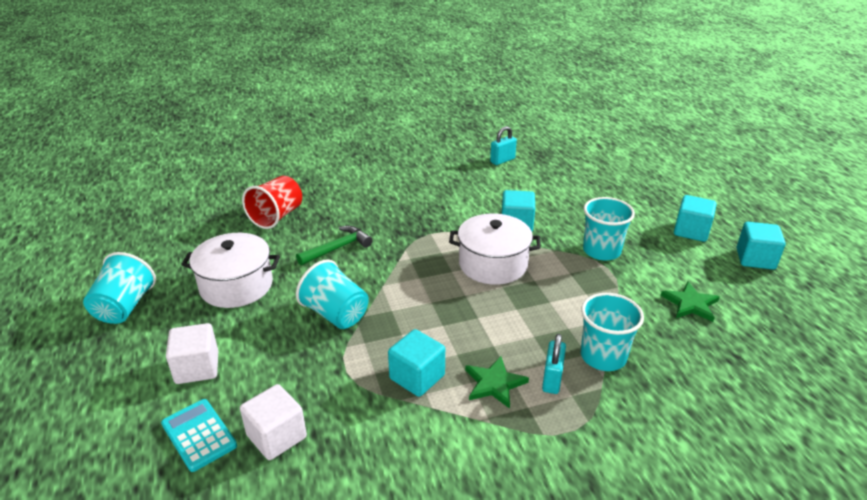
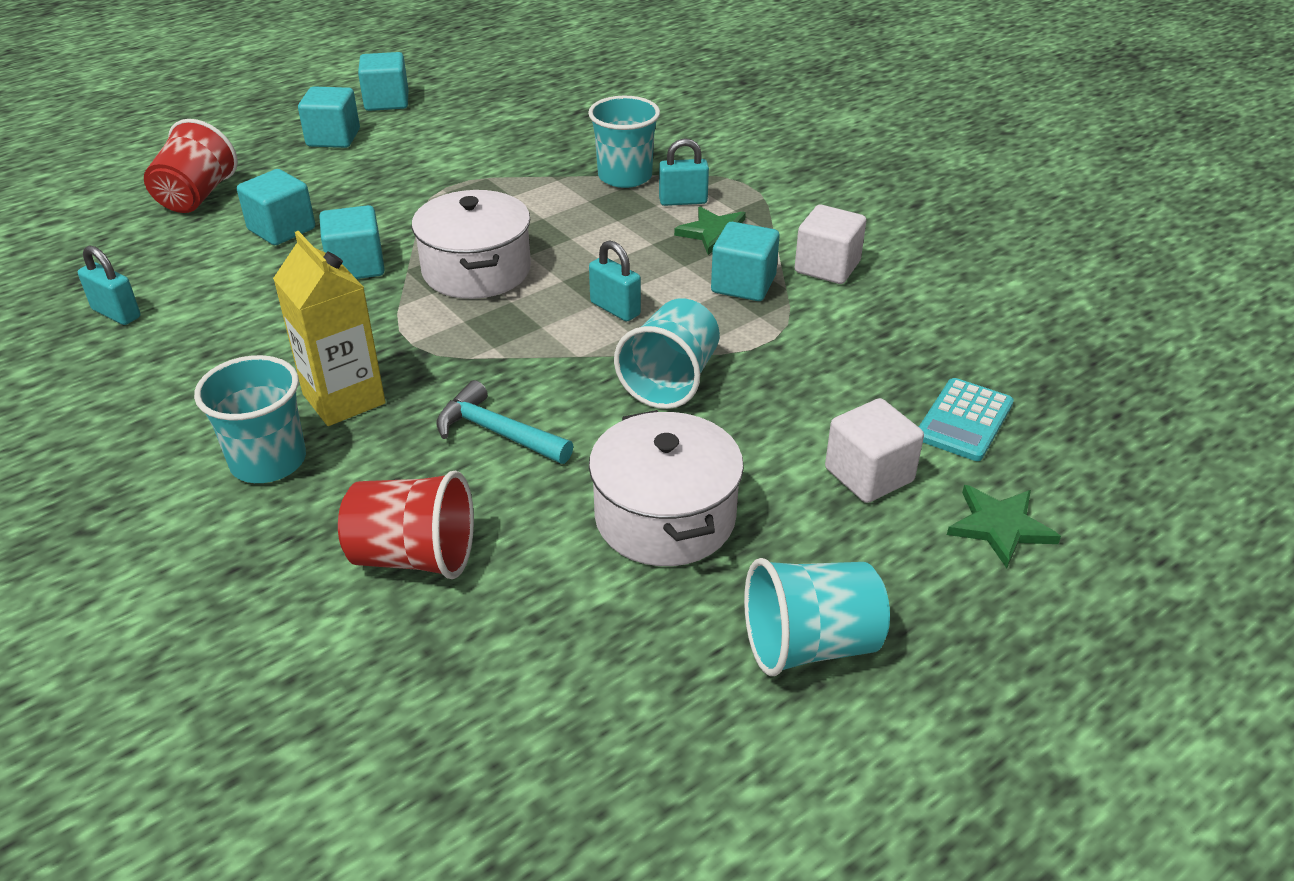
camera: 110 degrees left, 5 degrees up
white cube [240,384,307,460] -> white cube moved to [795,205,866,284]
green hammer [296,226,373,265] -> turquoise hammer [437,380,573,464]
turquoise cup [583,197,635,260] -> turquoise cup moved to [194,355,306,483]
green star [661,282,720,322] -> green star moved to [947,485,1061,568]
none -> red cup [144,119,238,213]
none -> turquoise cube [237,169,315,245]
none -> yellow carton [273,231,386,426]
none -> turquoise padlock [589,240,641,321]

